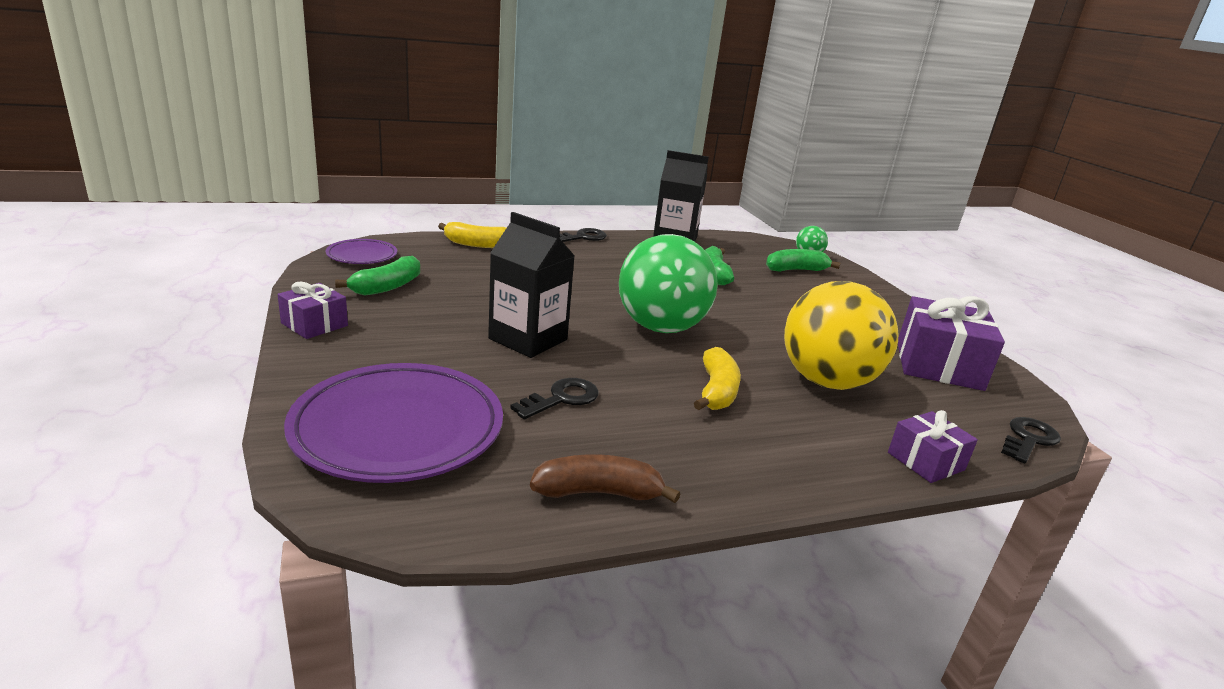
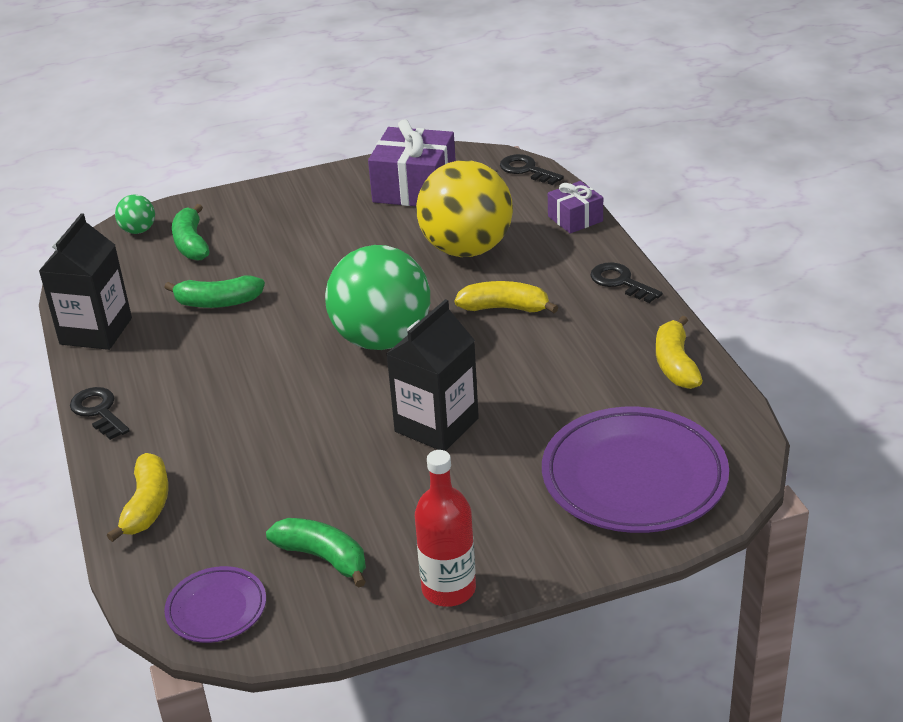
camera: 85 degrees left, 10 degrees up
purple gift [278,282,348,339] -> red bottle [415,450,476,607]
black key [510,378,599,419] -> black key moved to [590,262,663,303]
brown banana [530,454,681,503] -> yellow banana [656,316,703,389]

